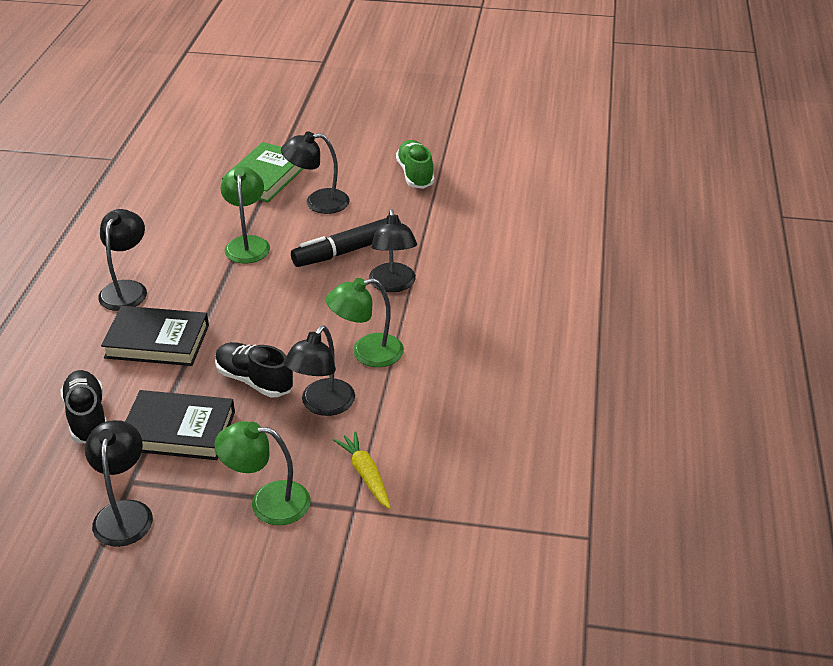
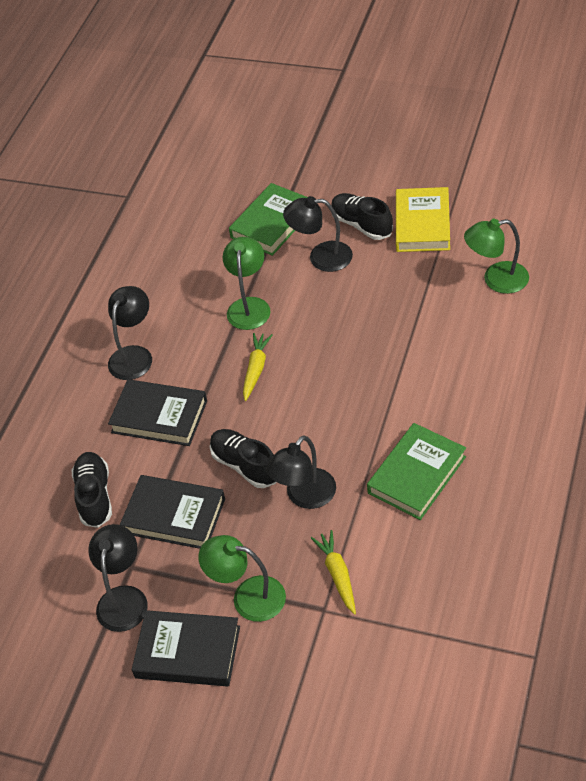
camera: 15 degrees right, 10 degrees up
black marker [291,218,401,267] -> none
green lamp [326,278,404,367] -> green lamp moved to [464,219,529,294]
black lamp [369,209,417,292] -> none
green shoe [396,140,434,189] -> yellow book [396,187,450,252]
none -> black book [132,610,240,687]
none -> yellow carrot [243,333,273,401]
none -> black shoe [331,193,393,240]
none -> green book [367,423,466,520]

